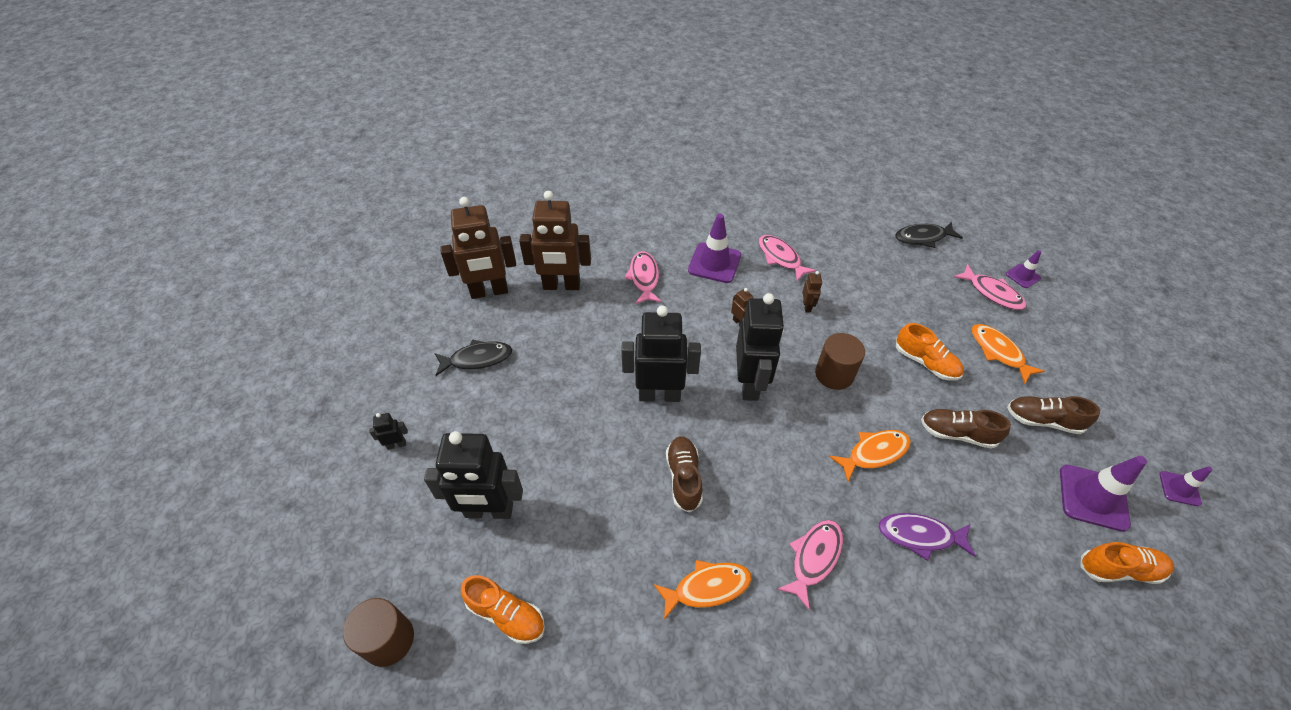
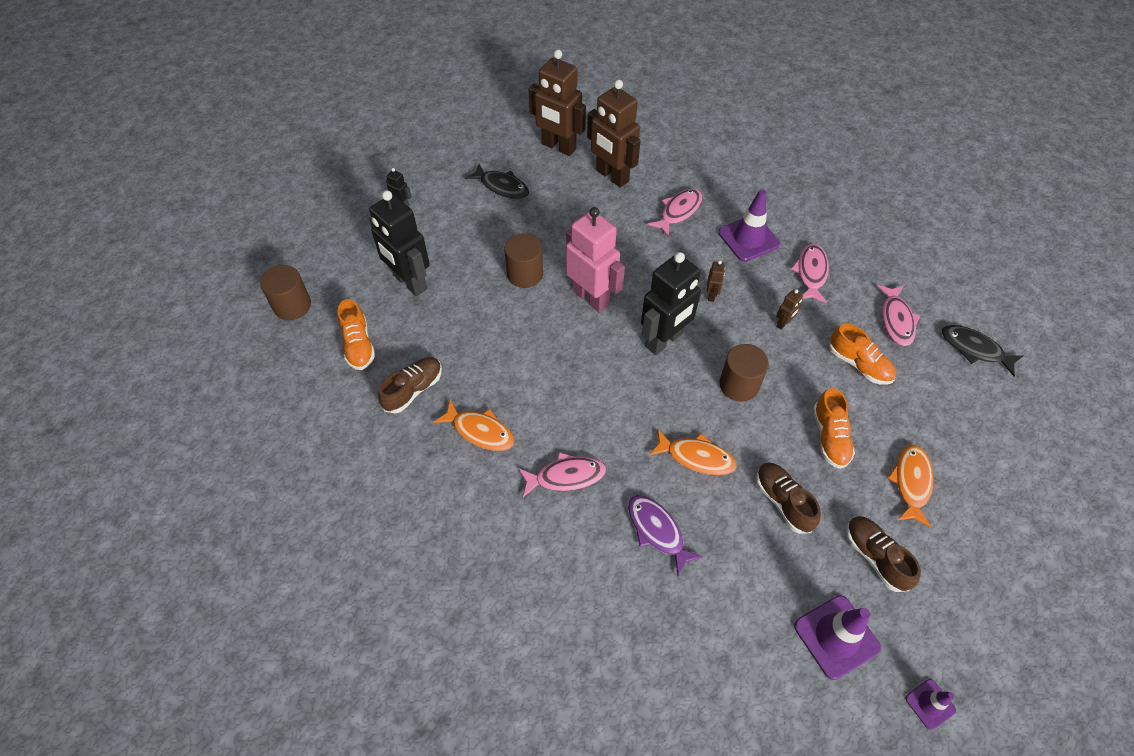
camera: 45 degrees right, 5 degrees up
black robot [621,305,701,402] -> pink robot [566,207,625,313]
brown shoe [666,436,703,513] -> brown shoe moved to [378,357,442,413]
pink fish [954,264,1026,310] -> pink fish moved to [876,285,920,346]
purple traffic cone [1006,250,1041,288] -> none
orange shoe [1080,542,1174,584] -> orange shoe moved to [829,324,896,385]
none -> brown cylinder [504,233,543,288]

